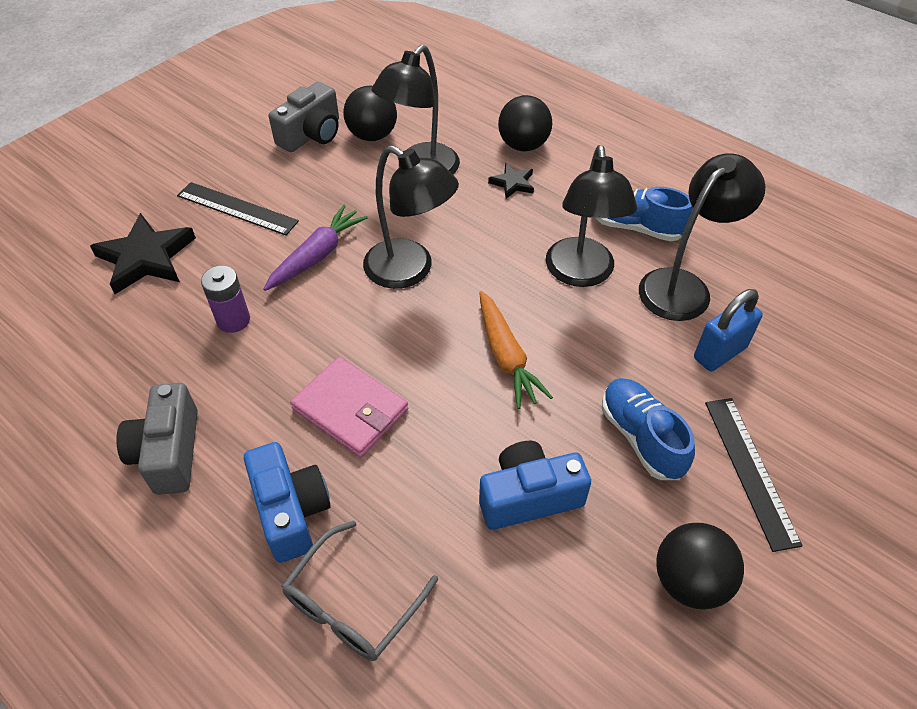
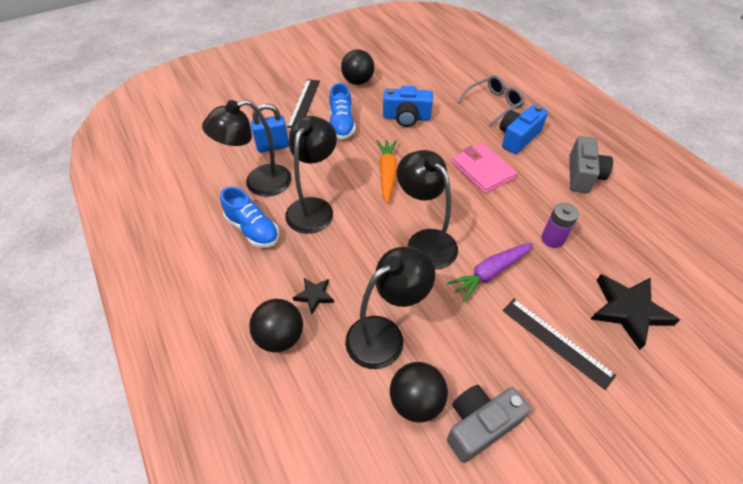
camera: 160 degrees left, 0 degrees up
blue camera [244,442,331,563] -> blue camera turned 45 degrees clockwise [500,105,548,154]

